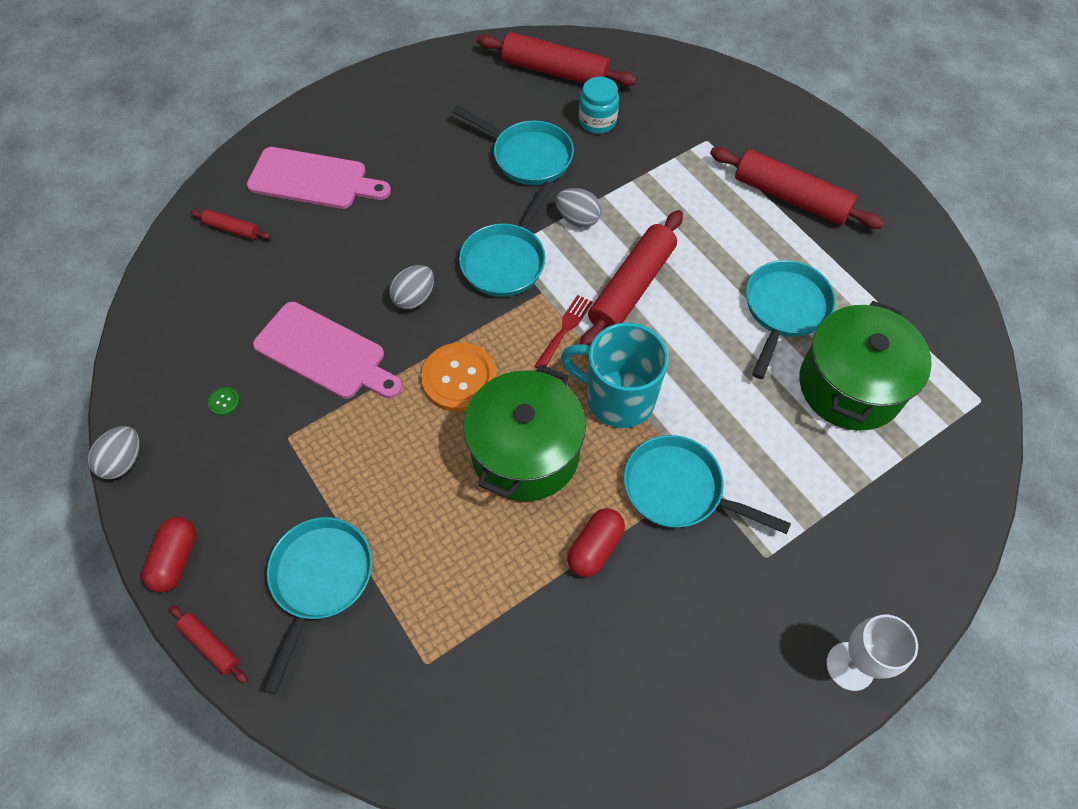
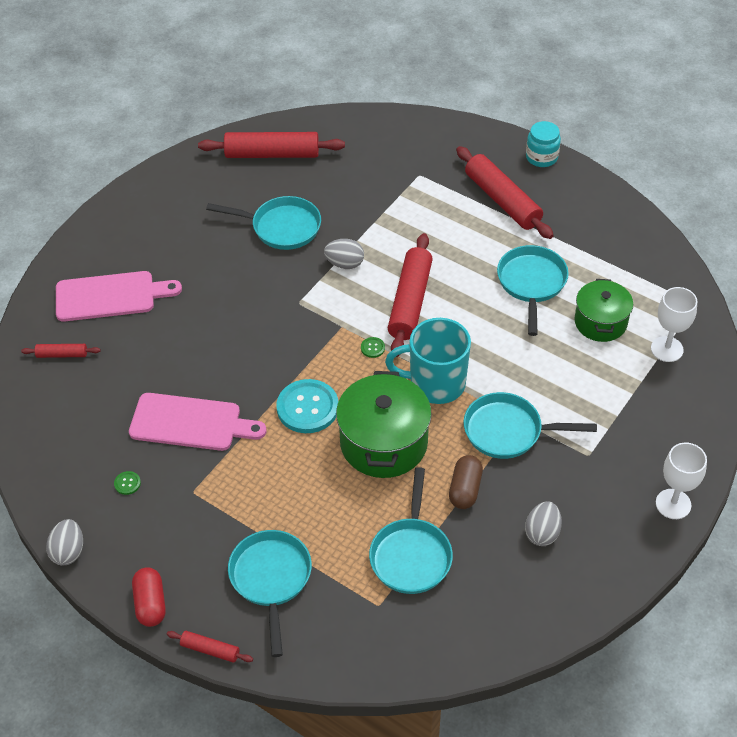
camera: 20 degrees left, 10 degrees down
grey egg [389,265,434,310] -> grey egg moved to [525,502,562,546]
orange button [421,342,497,412] -> turquoise button [277,379,338,433]
turquoise pan [459,181,554,297] -> turquoise pan moved to [369,467,453,594]
red fork [534,295,593,368] -> green button [361,337,385,358]
red capsule [567,508,625,577] -> brown capsule [449,455,483,509]
turquoise jar [579,77,619,134] -> turquoise jar moved to [526,121,561,167]
red rolling pin [710,147,885,229] -> red rolling pin turned 45 degrees clockwise [456,146,554,239]
green pot [799,301,932,431] -> green pot [574,279,633,342], size x0.65
none -> white goblet [651,287,697,362]

